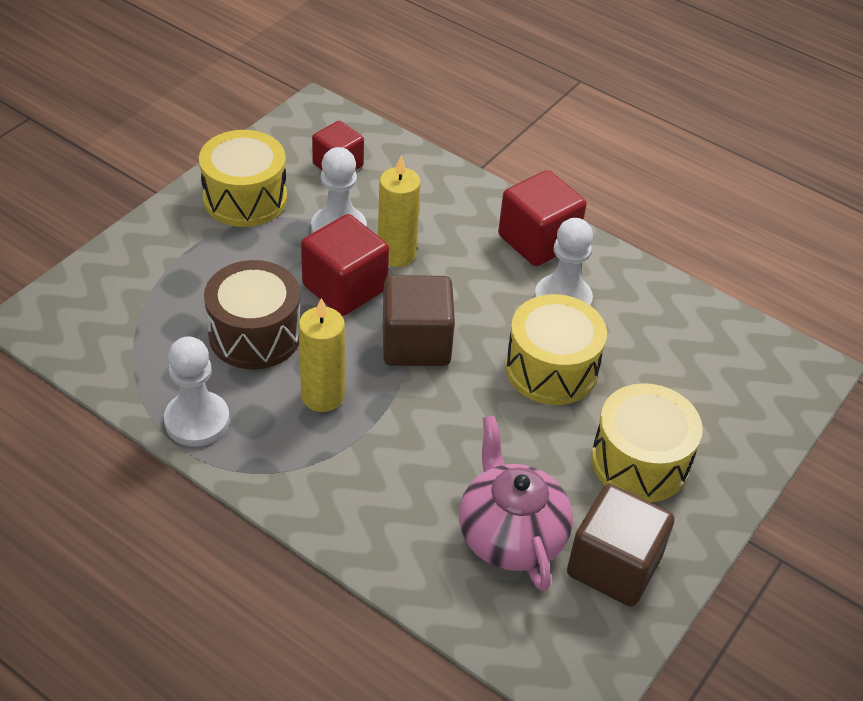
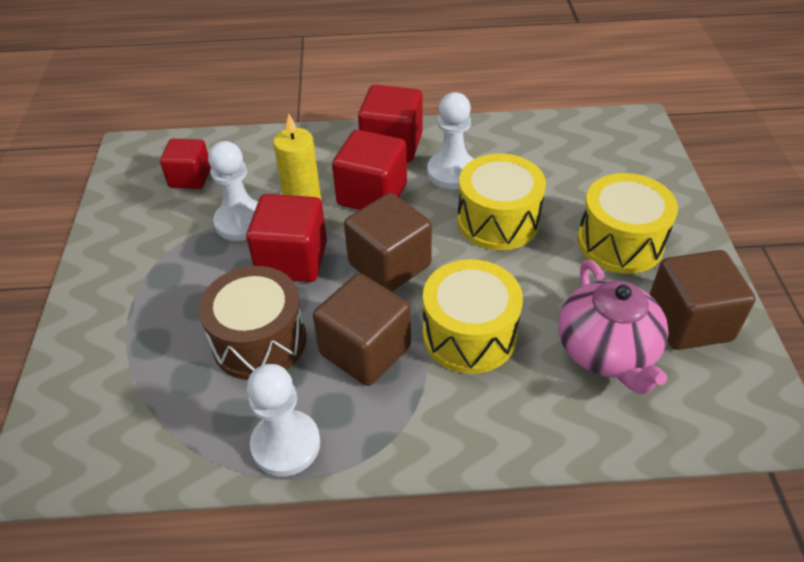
camera: 35 degrees left, 0 degrees up
yellow drum [199,130,287,227] -> yellow drum moved to [423,259,523,374]
yellow candle [299,298,345,412] -> brown cube [313,273,411,386]
pink teapot [459,415,573,591] -> pink teapot turned 135 degrees counterclockwise [558,260,669,394]
none -> red cube [332,130,407,210]

